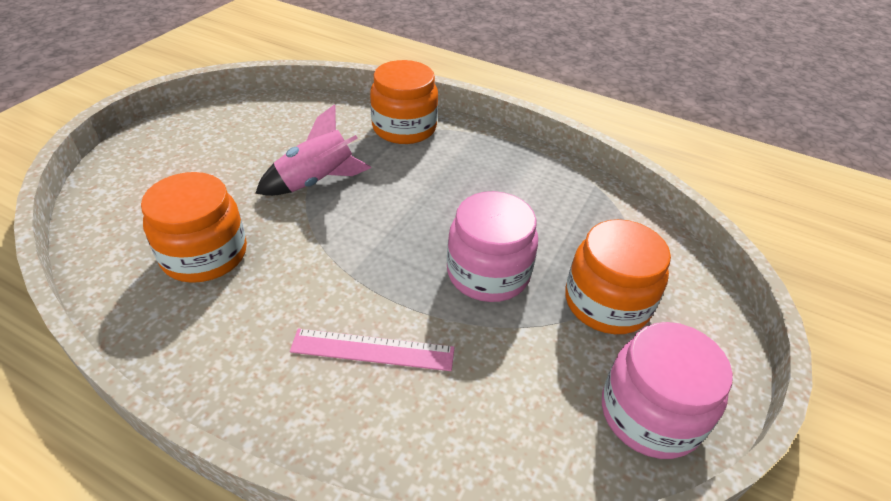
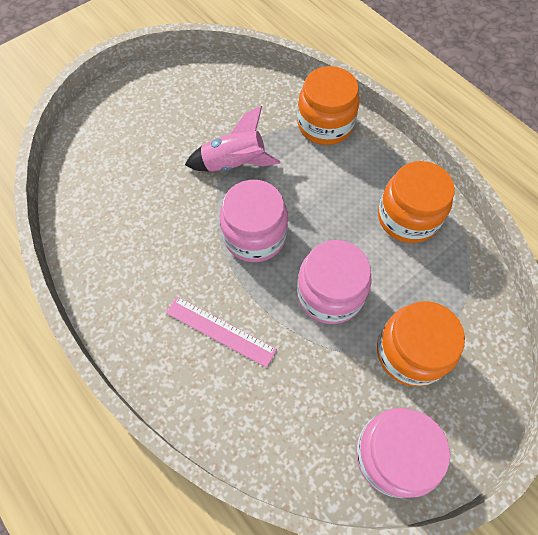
camera: 25 degrees right, 20 degrees up
orange jar [141,172,247,283] -> orange jar moved to [378,161,455,243]
none -> pink jar [220,180,288,262]

